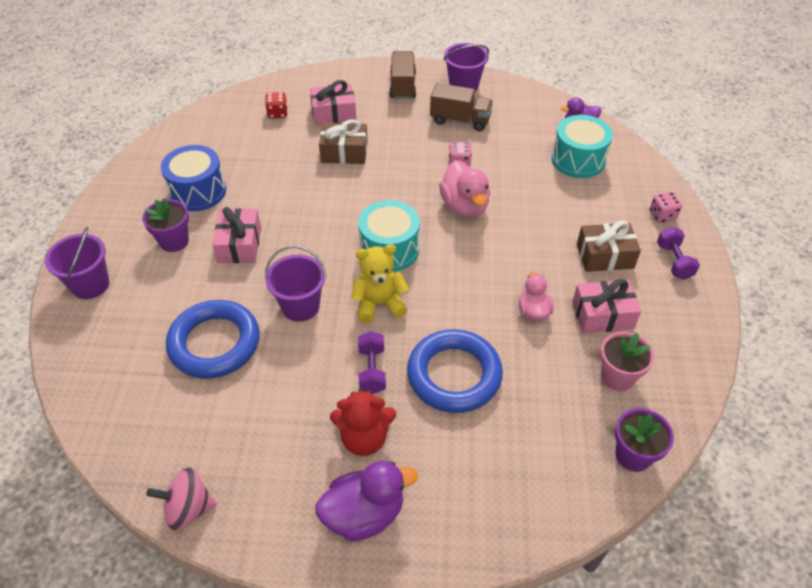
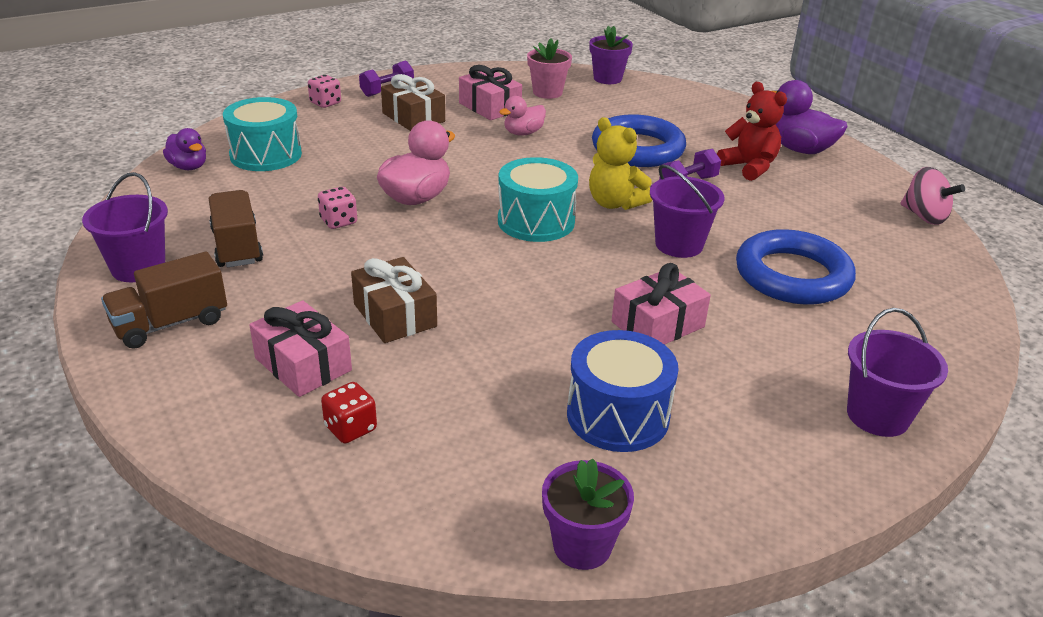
camera: 125 degrees left, 15 degrees down
purple flower pot [142,198,189,252] -> purple flower pot moved to [542,459,634,570]

